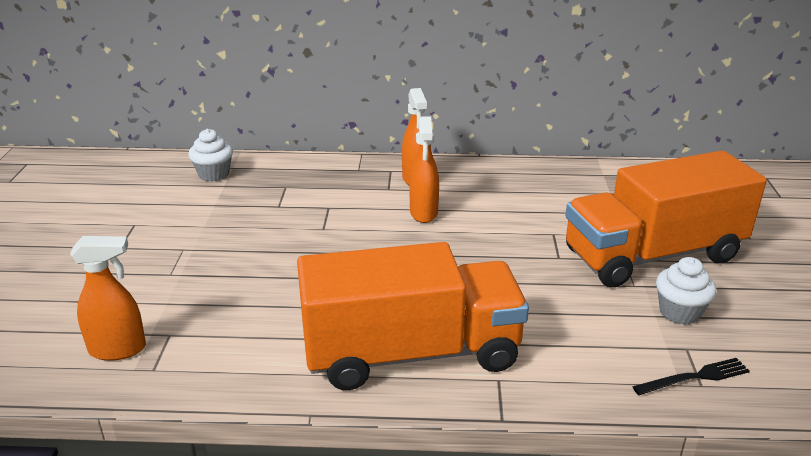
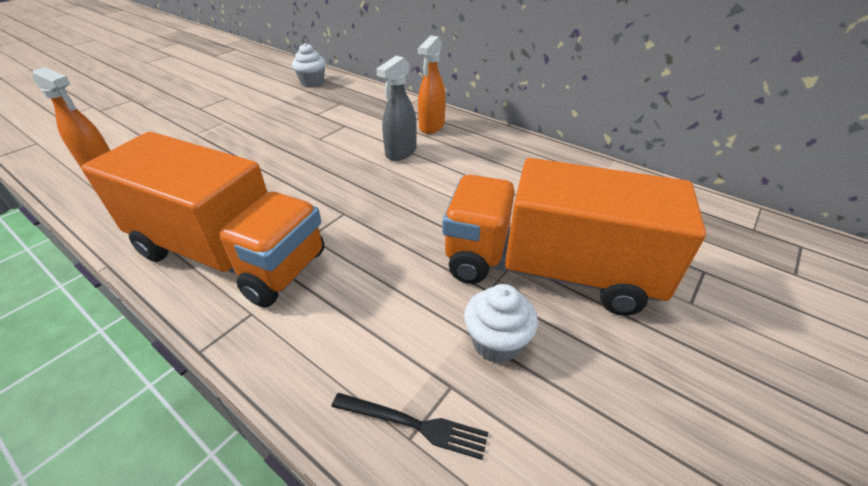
camera: 35 degrees right, 10 degrees up
orange spray bottle [409,117,439,223] -> grey spray bottle [376,56,417,161]

